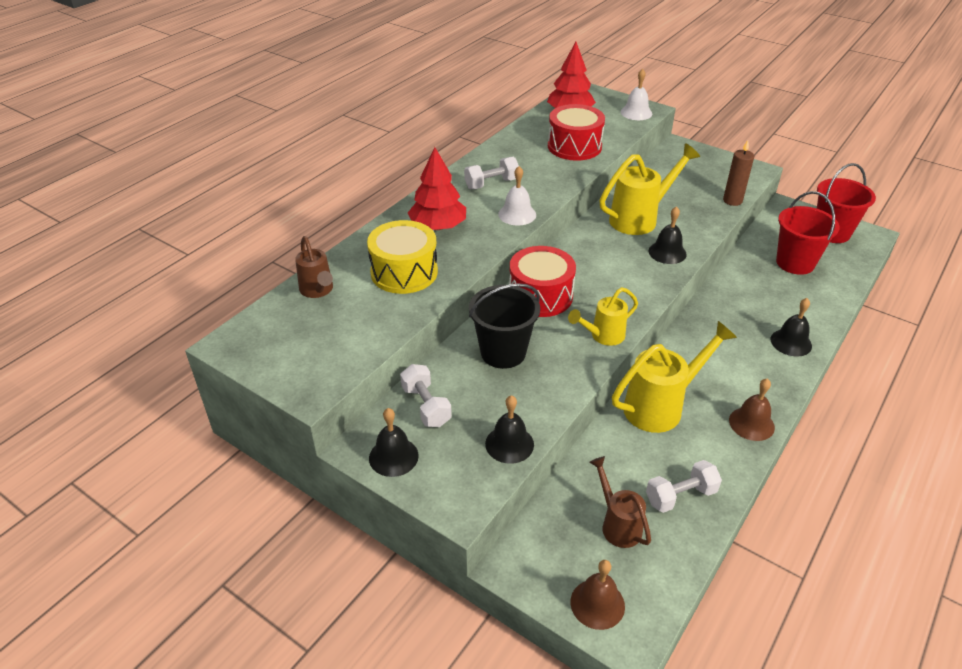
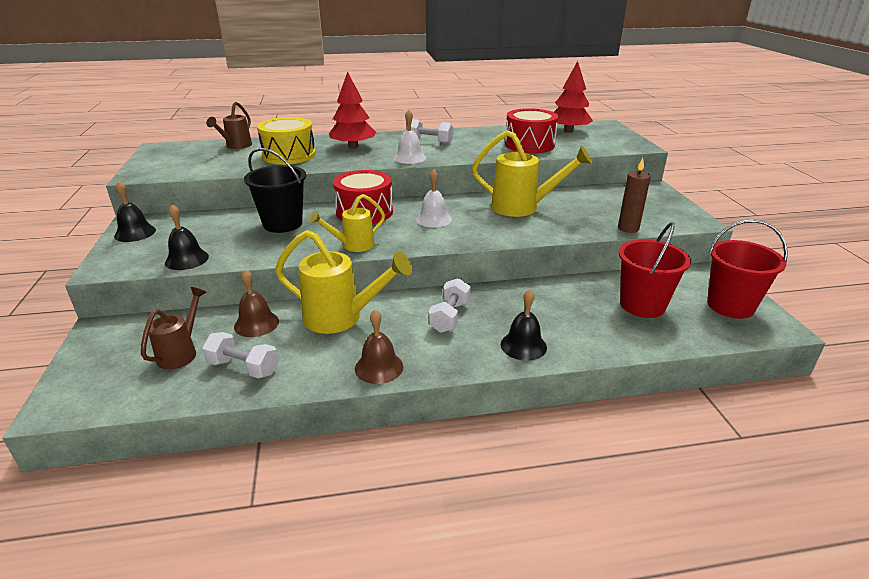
camera: 45 degrees right, 10 degrees down
white dumbbell [400,364,452,427] -> white dumbbell moved to [429,278,471,333]
yellow watering can [568,287,638,346] -> yellow watering can turned 45 degrees counterclockwise [309,194,385,252]
brown bell [571,560,625,630] -> brown bell moved to [234,269,279,337]
white bell [621,69,652,120] -> white bell moved to [416,169,452,227]
black bell [648,206,687,264] -> none

